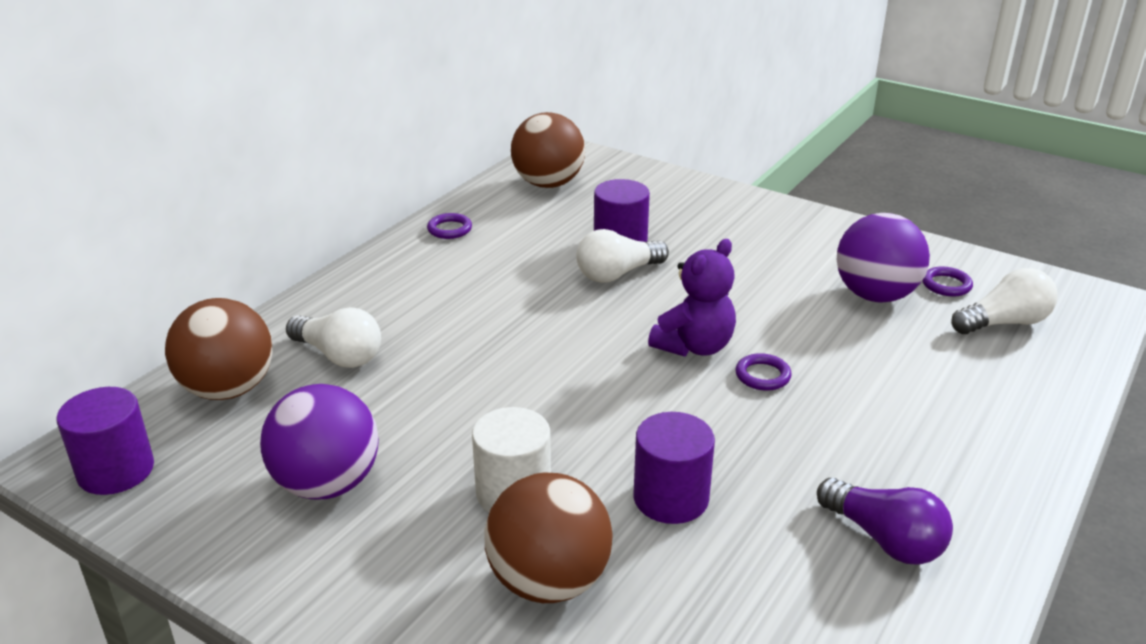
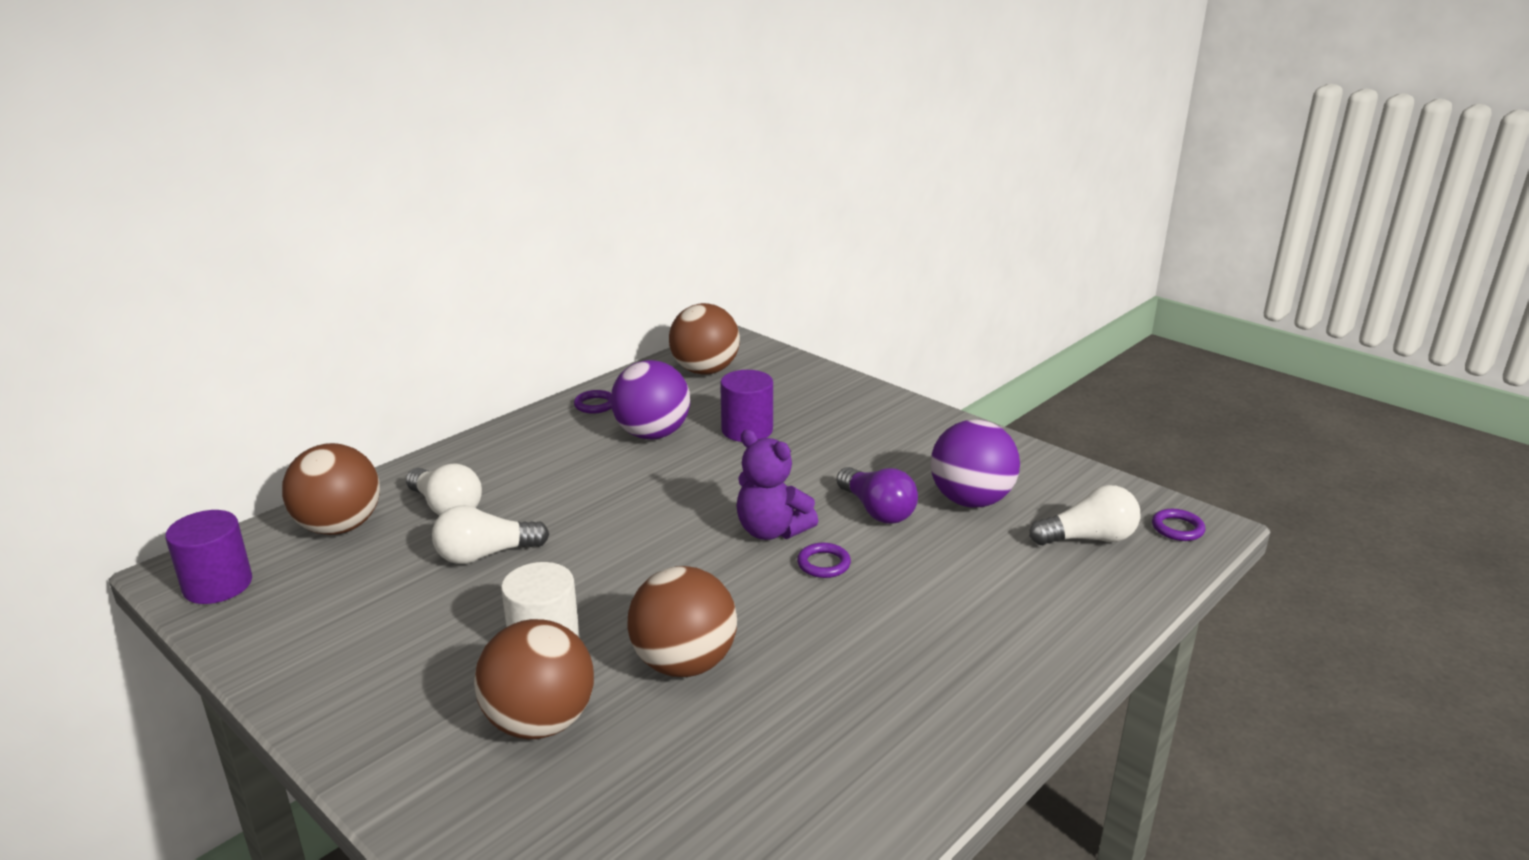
camera: 10 degrees right, 5 degrees down
purple ball [260,384,379,499] -> purple ball moved to [611,360,690,439]
white light bulb [576,229,669,283] -> white light bulb moved to [432,505,549,564]
purple cylinder [633,412,715,524] -> brown ball [627,566,737,677]
purple teddy bear [648,239,736,357] -> purple teddy bear turned 75 degrees clockwise [736,430,818,540]
purple light bulb [817,478,953,565] -> purple light bulb moved to [837,467,918,524]
purple ring [922,266,973,297] -> purple ring moved to [1152,509,1205,541]

